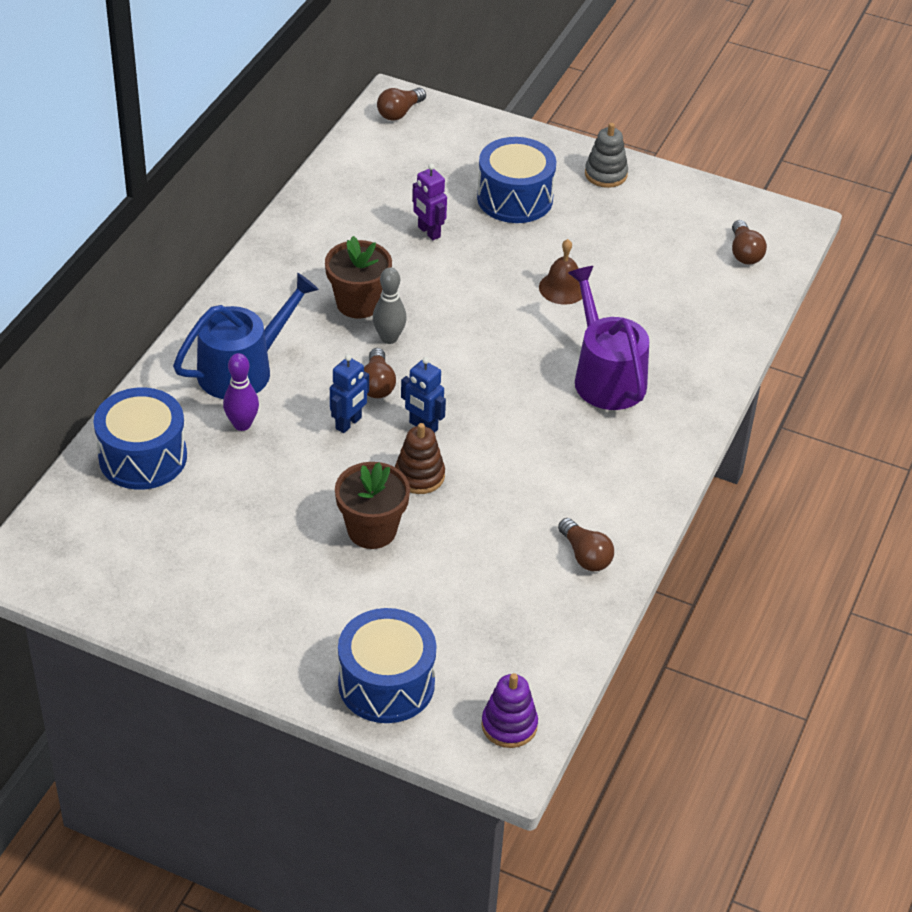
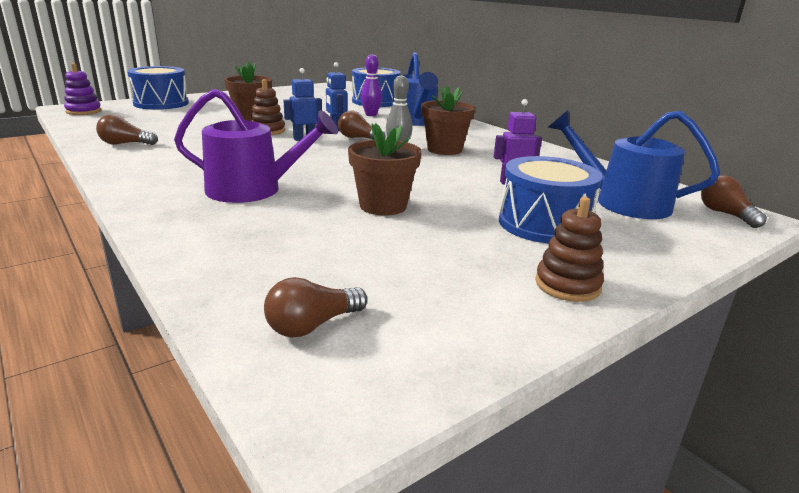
camera: 120 degrees right, 20 degrees down
brown bell [539,239,582,305] -> brown flower pot [348,123,422,216]
grey stacking toy [585,123,628,188] -> brown stacking toy [535,197,604,302]
brown light bulb [732,220,767,265] -> brown light bulb turned 60 degrees counterclockwise [264,277,367,338]
none -> blue watering can [548,110,720,219]

